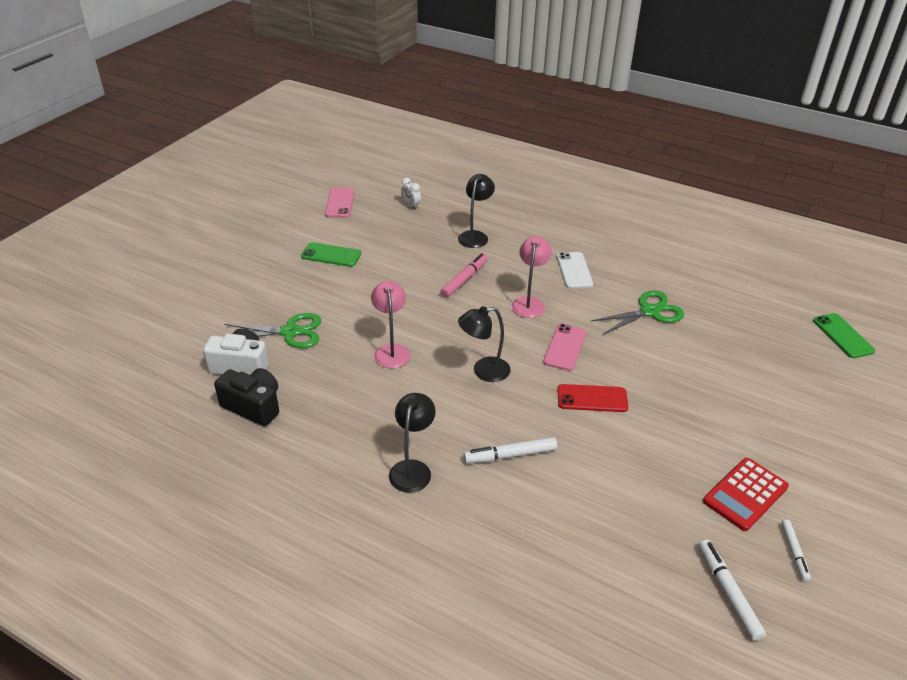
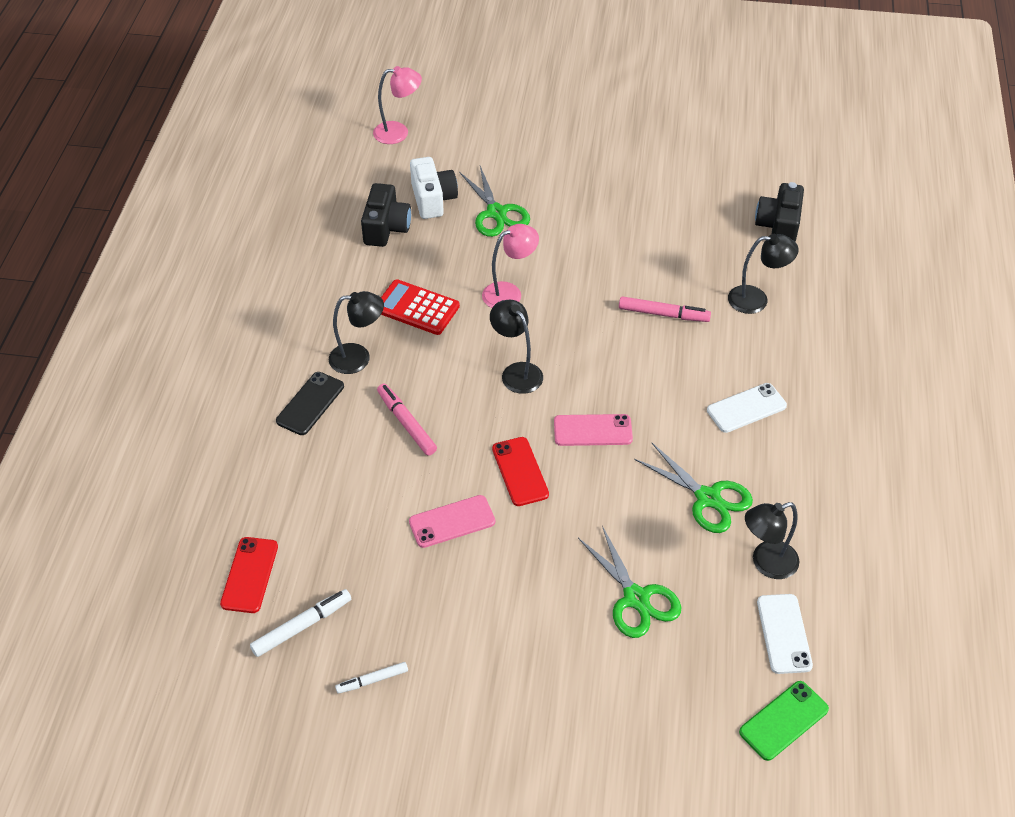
camera: 70 degrees right, 10 degrees up
green phone [301,242,361,267] -> none
pink phone [325,188,354,218] -> pink phone moved to [409,495,495,548]
white clock [401,178,421,209] -> black camera [755,182,804,242]
white marker [463,437,557,463] -> pink marker [377,384,437,456]
pink lamp [512,236,552,318] -> pink lamp moved to [373,66,422,144]
red calculator [703,458,789,531] -> red calculator moved to [381,279,460,335]
none -> red phone [220,537,278,613]
none -> black phone [276,372,344,435]
none -> green scissors [578,526,682,638]
none -> black lamp [745,502,799,579]
none -> white phone [757,594,813,674]

